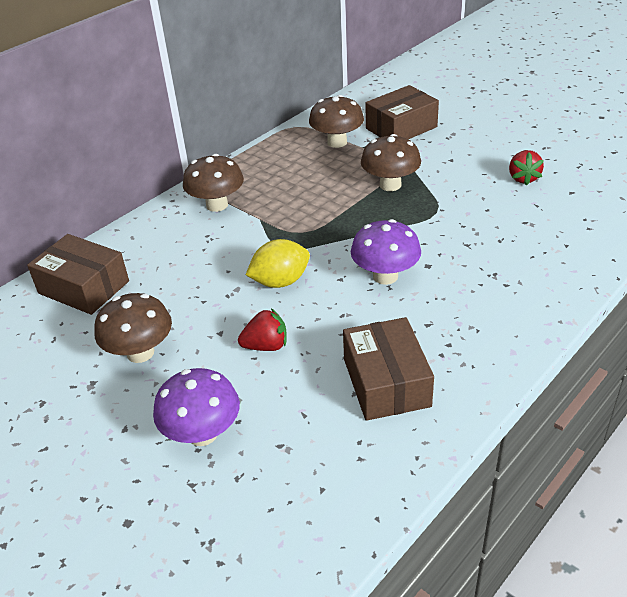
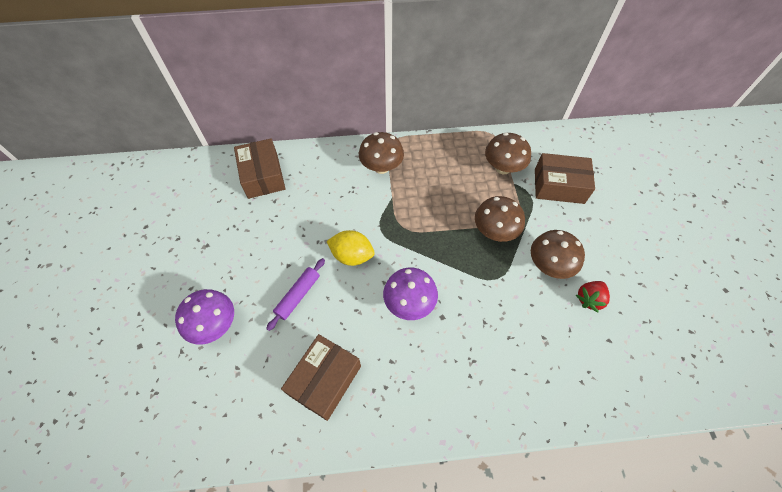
camera: 40 degrees right, 20 degrees up
brown mushroom [95,293,172,363] -> brown mushroom moved to [531,230,585,279]
red strawberry [238,308,286,351] -> purple rolling pin [266,258,325,331]

